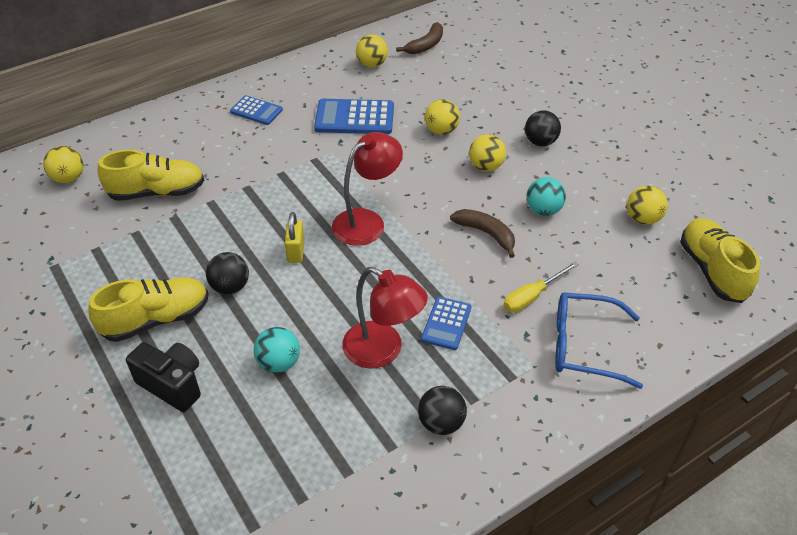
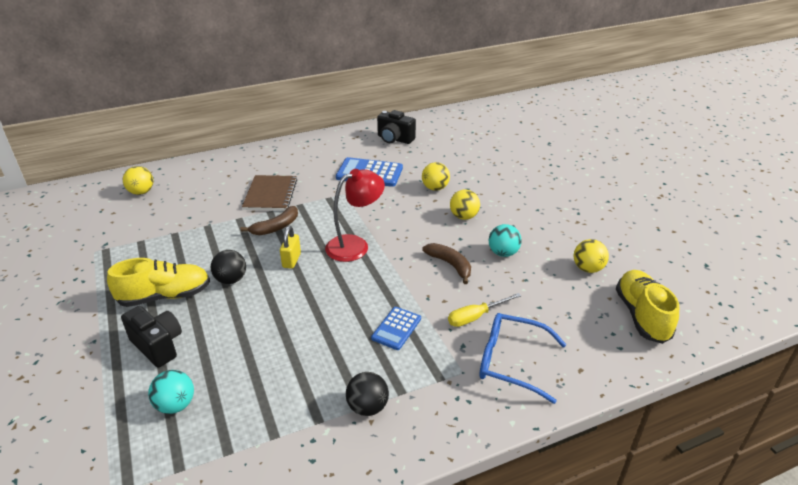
camera: 10 degrees right, 10 degrees down
yellow shoe [97,150,204,201] -> none
blue calculator [230,95,283,125] -> none
turquoise ball [254,327,300,373] -> turquoise ball moved to [148,370,194,414]
red lamp [342,267,428,368] -> none
yellow ball [356,34,388,67] -> black camera [377,110,416,144]
brown banana [396,22,443,54] -> brown banana moved to [240,206,298,235]
black ball [525,110,561,146] -> none
none -> brown notebook [242,175,297,211]

